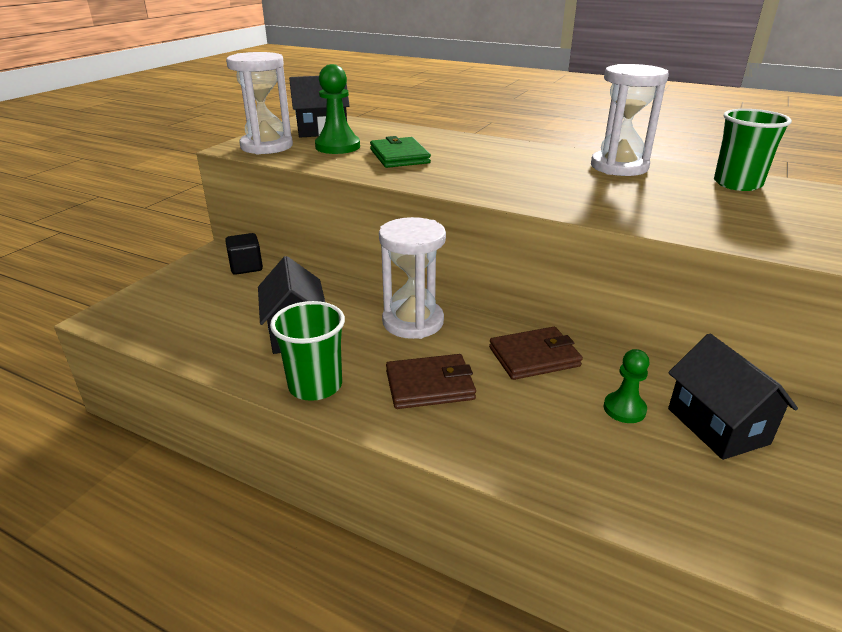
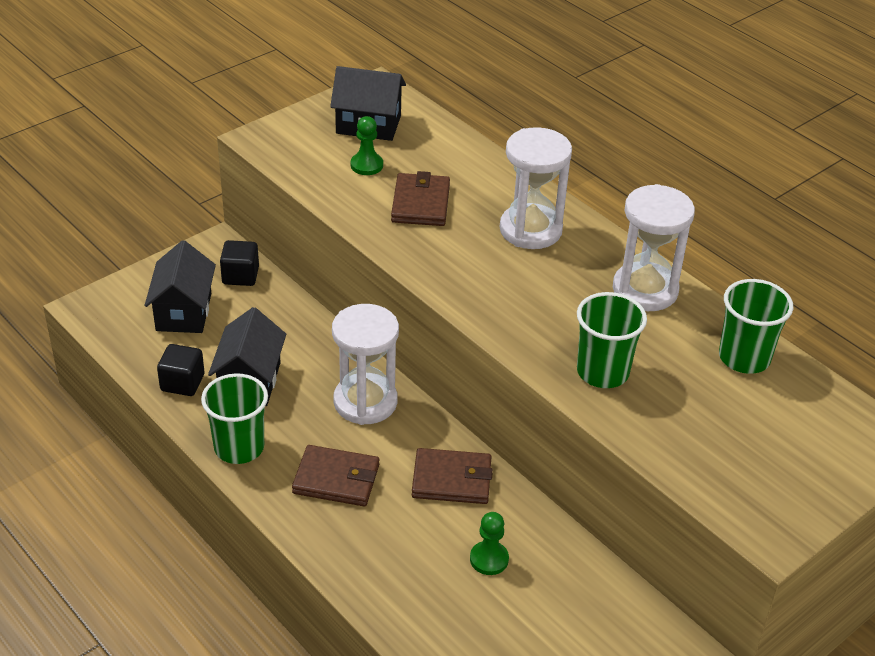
camera: 20 degrees right, 10 degrees up
white hourglass [226,52,293,154] -> white hourglass moved to [500,127,572,249]
green pawn [315,64,360,154] -> green pawn [351,116,383,175], size x0.63
green wallet [370,136,431,168] -> brown wallet [391,171,450,226]
black house [668,333,798,460] -> black house moved to [145,240,216,333]
none -> black cube [157,344,204,396]
none -> green cup [577,292,647,388]

